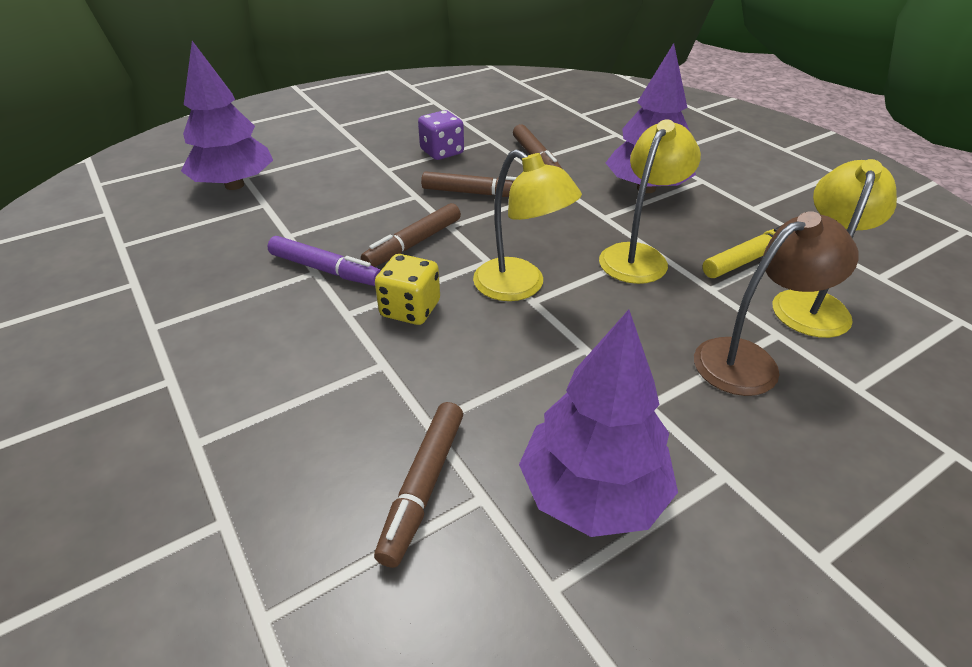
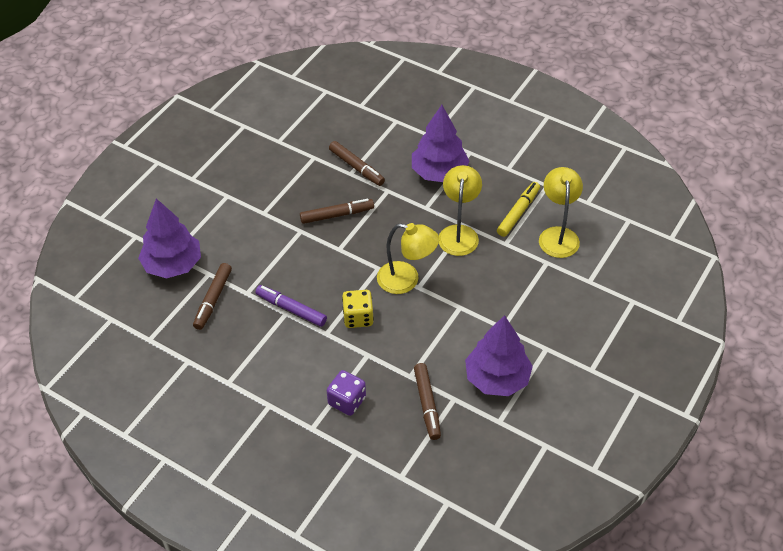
camera: 25 degrees left, 10 degrees up
purple marker [268,236,381,286] -> purple marker turned 150 degrees counterclockwise [255,285,327,327]
brown marker [361,203,461,267] -> brown marker moved to [193,263,232,330]
purple dice [418,110,464,160] -> purple dice moved to [327,370,366,416]
brown lamp [694,211,859,396] -> none

